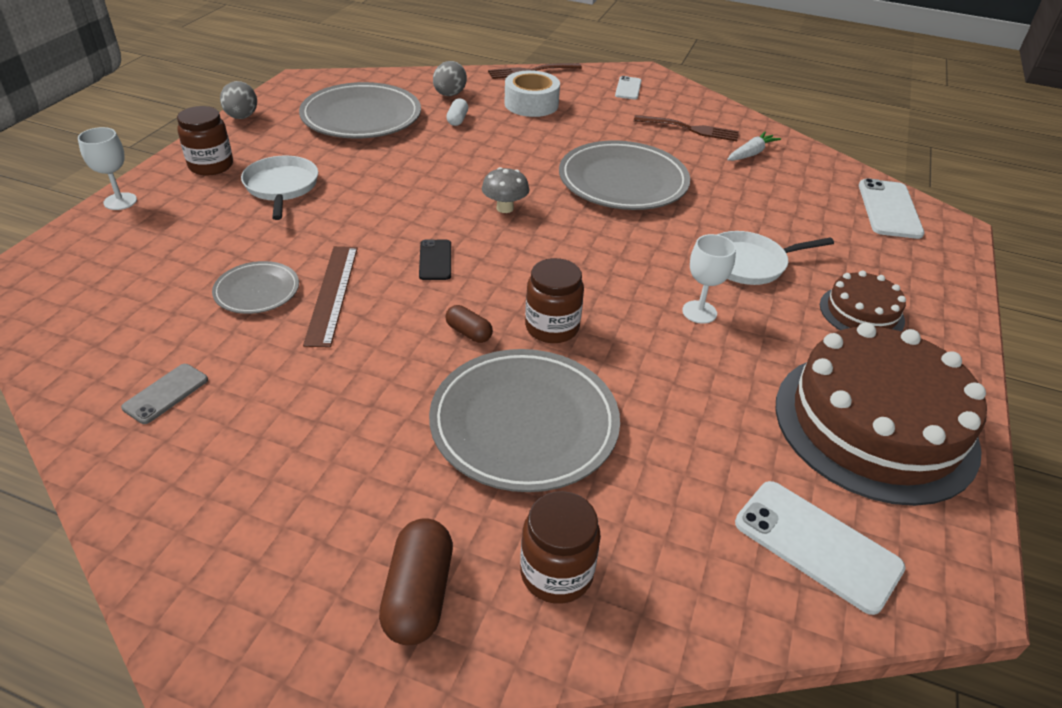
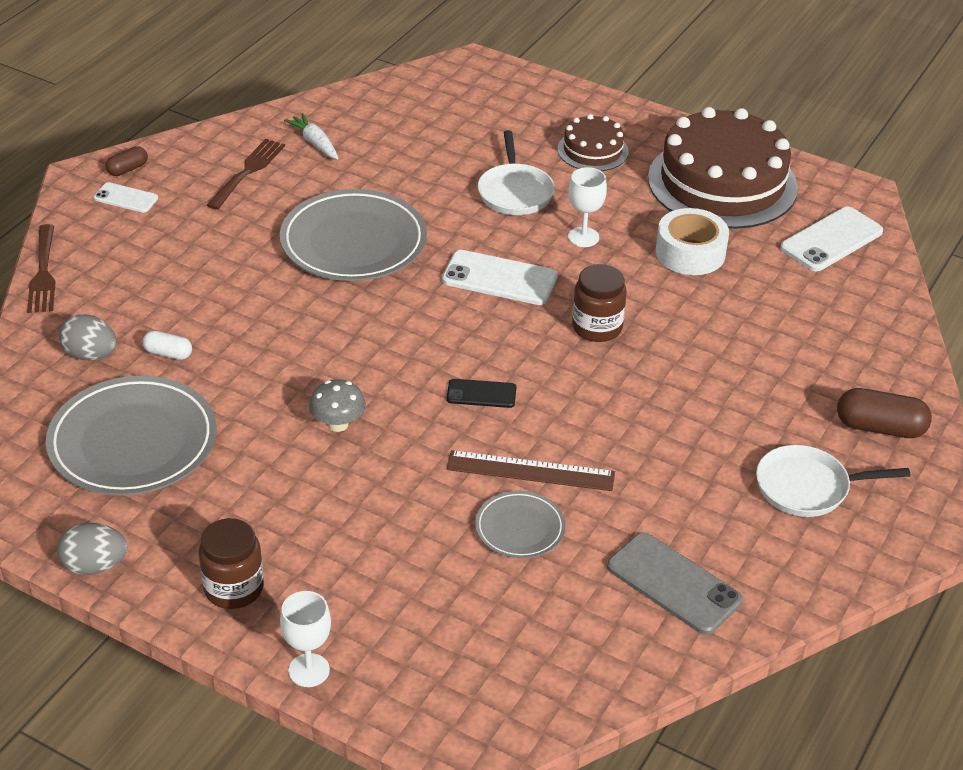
camera: 80 degrees left, 0 degrees up
grey phone [121,364,208,424] -> grey phone [607,532,743,635], size x1.73
white pan [241,156,318,220] -> white pan moved to [756,445,911,517]
grey plate [429,349,620,492] -> none
brown capsule [446,305,493,343] -> brown capsule moved to [105,146,148,176]
grey mushroom [482,167,530,213] -> grey mushroom moved to [309,379,366,432]
white tape [505,70,560,117] -> white tape moved to [656,208,729,275]
brown jar [520,491,601,604] -> none
white phone [859,178,924,239] -> white phone moved to [442,250,558,305]

